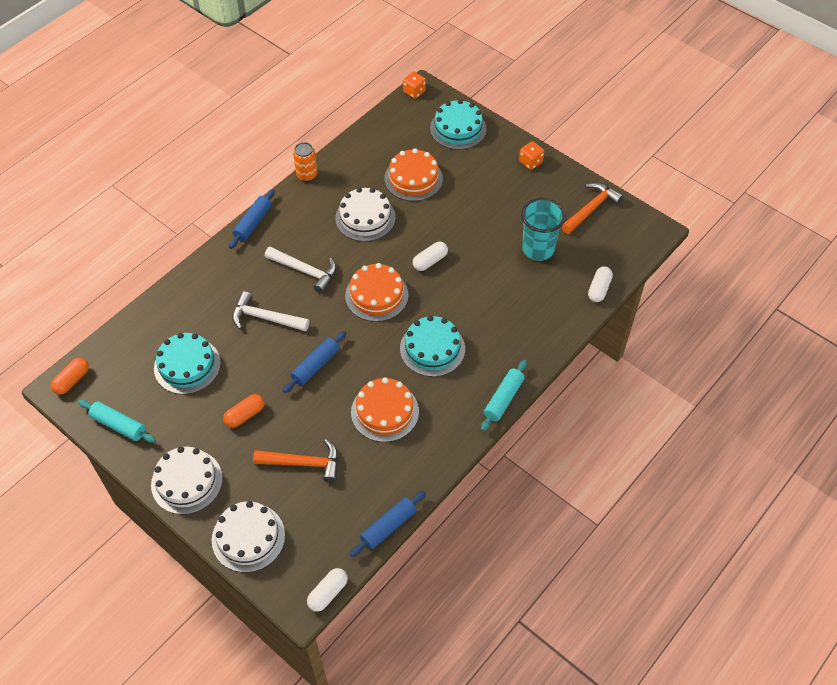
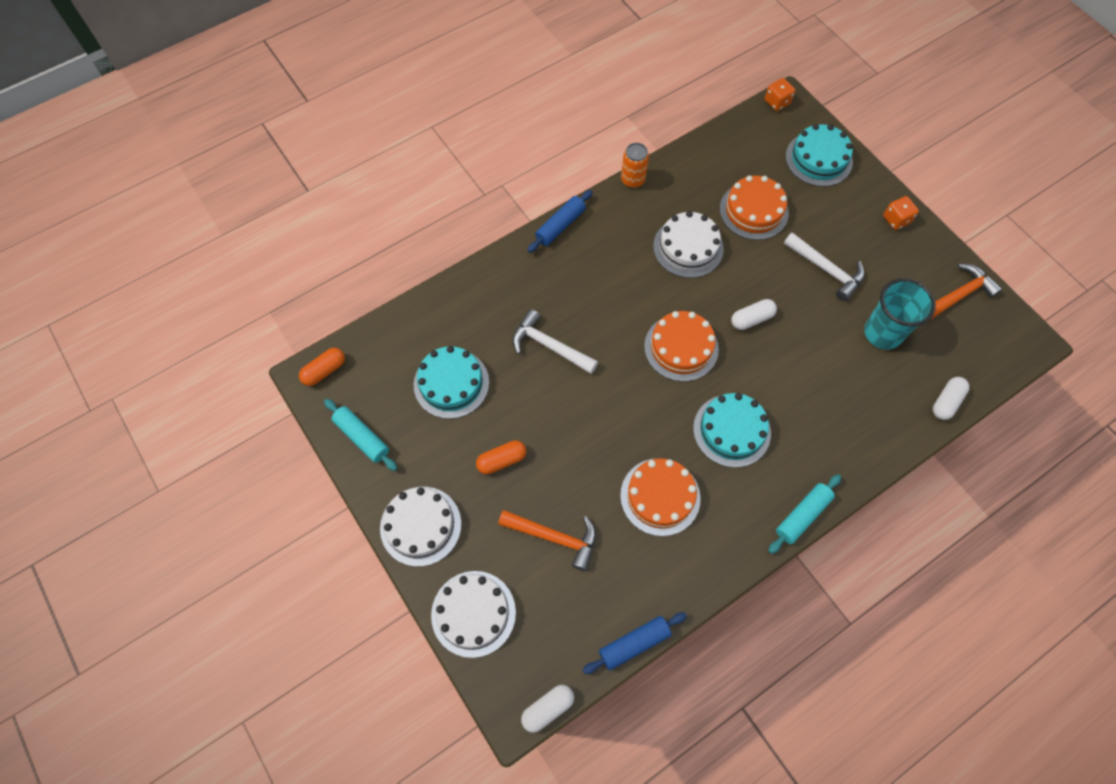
camera: 15 degrees right, 10 degrees up
white hammer [265,247,337,294] -> white hammer moved to [784,232,865,301]
blue rolling pin [283,331,346,393] -> none

